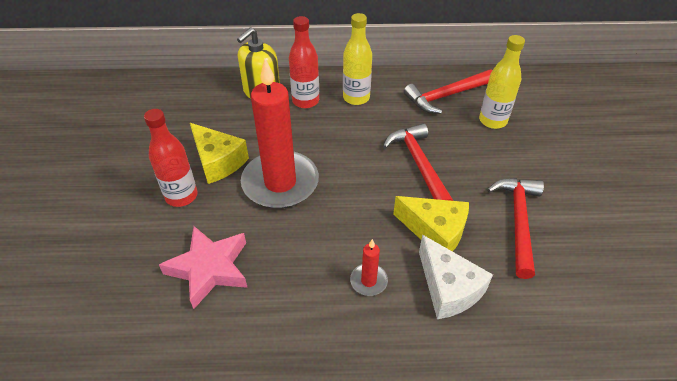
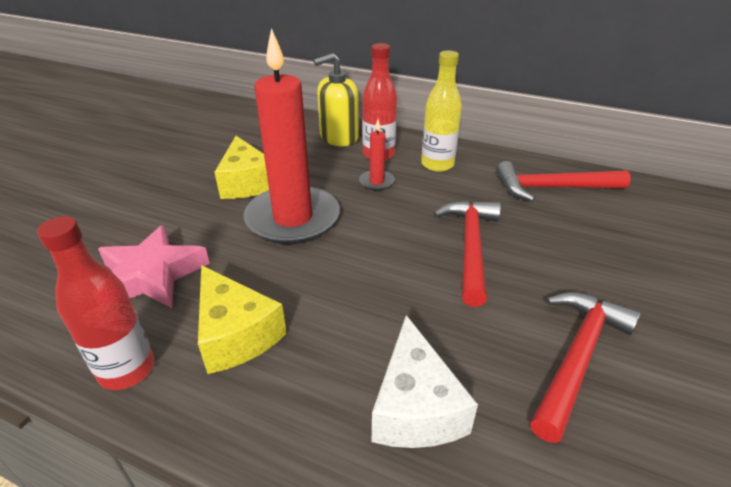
camera: 25 degrees right, 10 degrees down
red bottle [144,109,197,207] -> red bottle moved to [37,216,154,390]
red candle [350,239,388,296] -> red candle moved to [359,120,395,191]
yellow cheese [393,196,469,252] -> yellow cheese moved to [198,265,287,374]
yellow bottle [479,35,525,129] -> none

